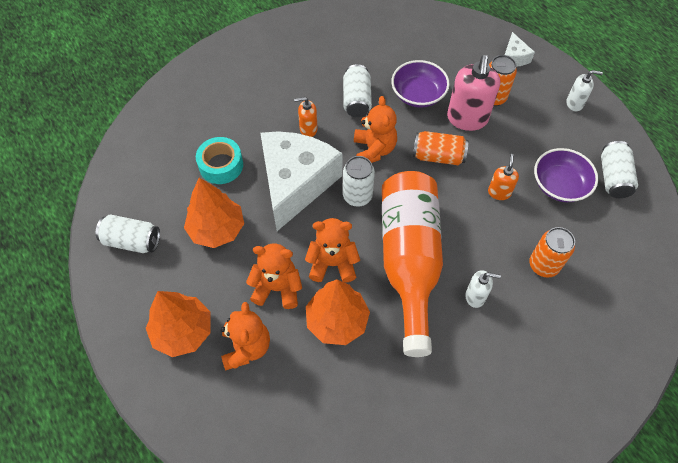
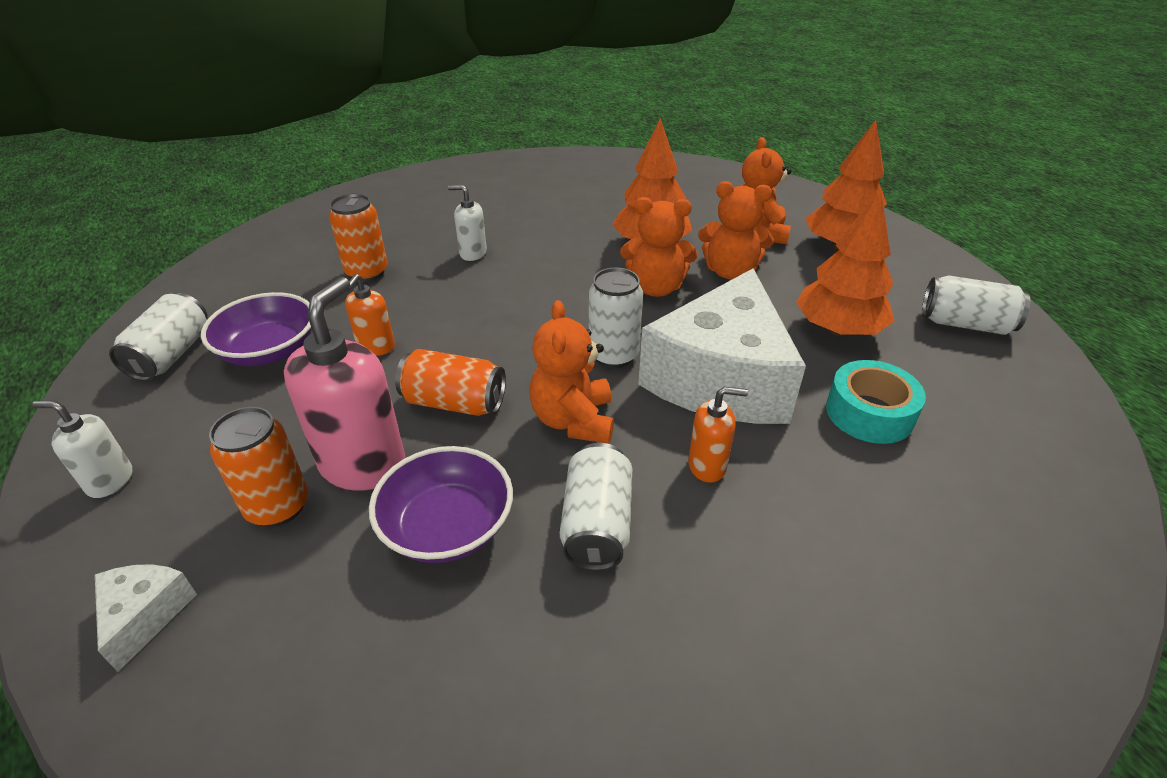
camera: 175 degrees left, 20 degrees down
orange bottle [382,171,443,357] -> none

